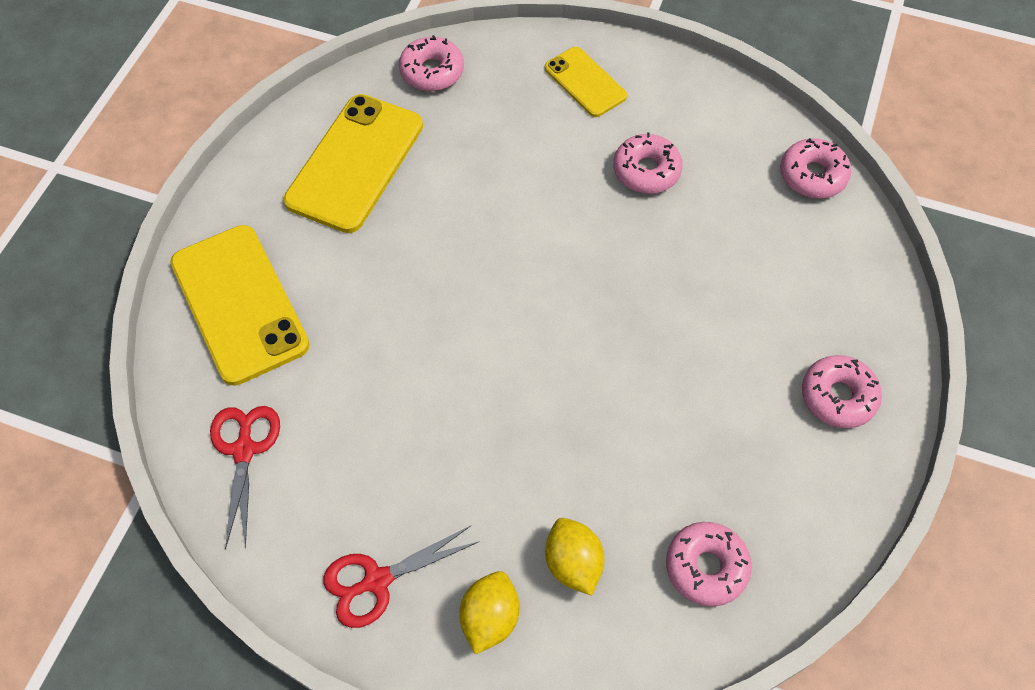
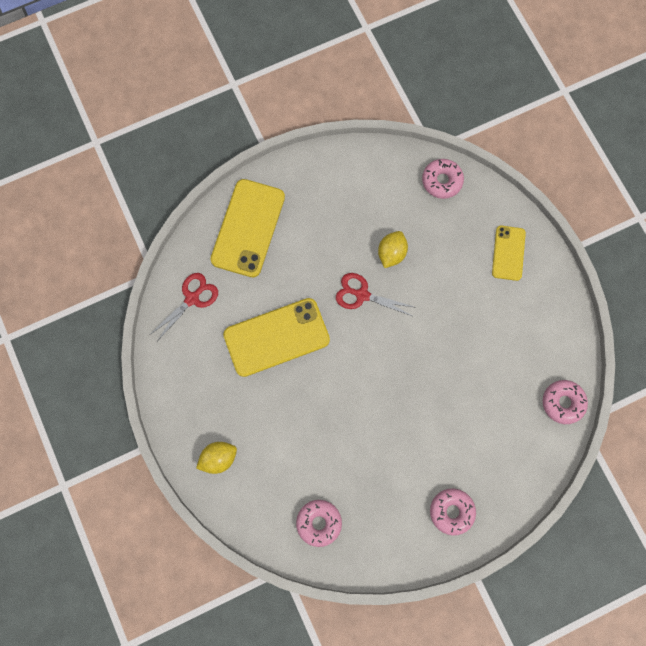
camera: 45 degrees right, 15 degrees up
yellow phone [283,94,423,233] -> yellow phone moved to [223,298,330,377]
red scissors [324,525,480,628] -> red scissors moved to [336,273,414,316]
yellow lemon [545,518,604,596] -> yellow lemon moved to [378,231,408,268]
pink donut [613,132,683,194] -> none

